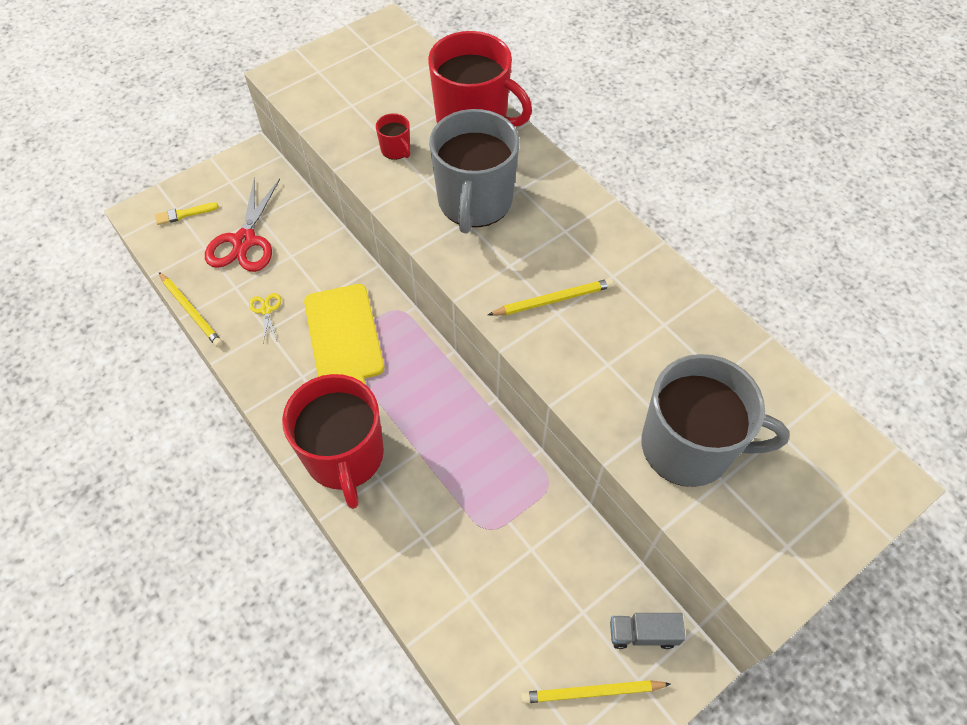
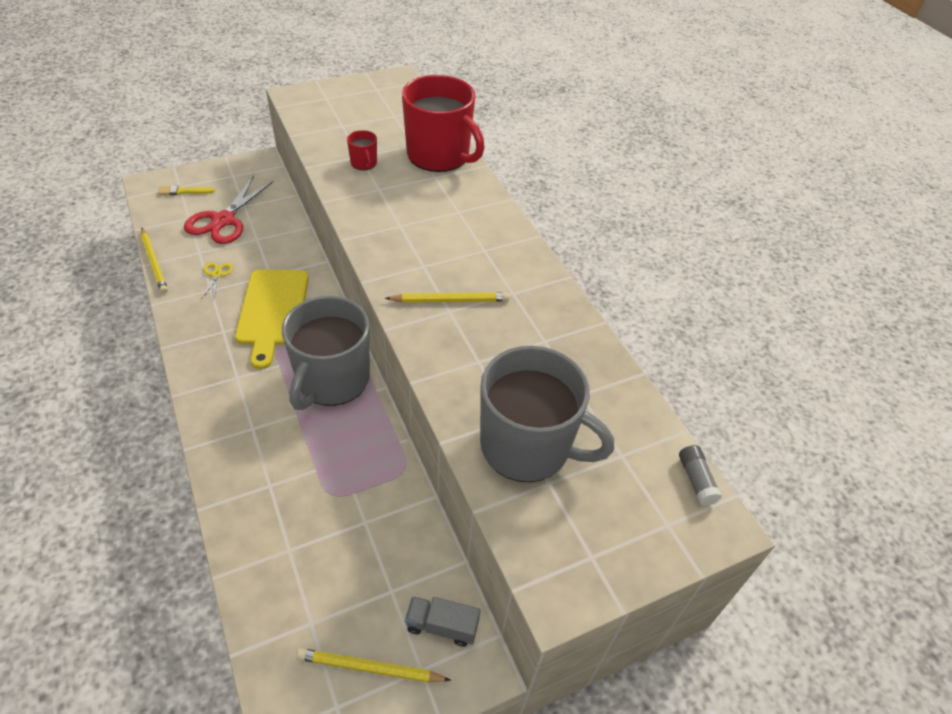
camera: 10 degrees right, 10 degrees down
red mug [282,374,384,509] -> none
grey mug [429,109,519,233] -> grey mug moved to [282,296,370,410]
none -> grey glue stick [679,445,722,506]

